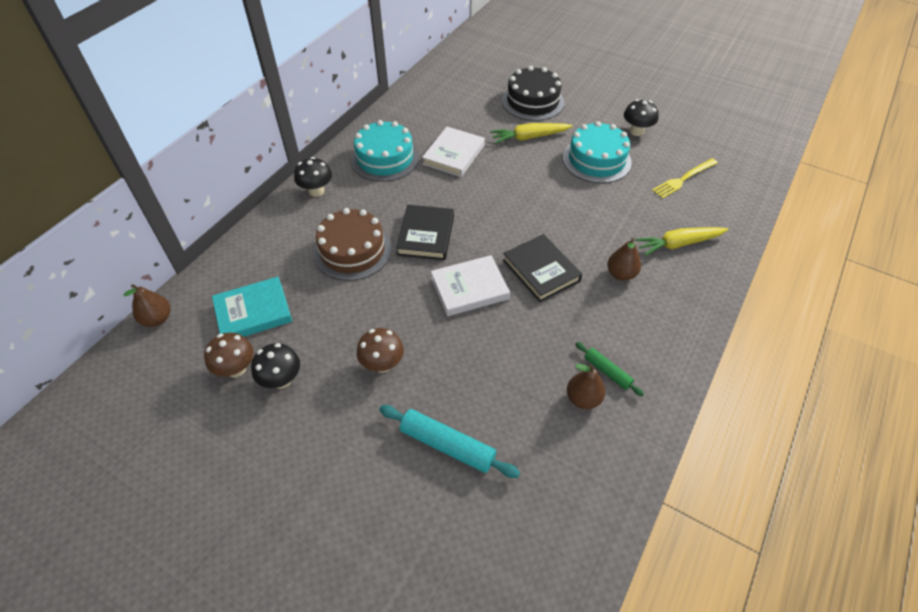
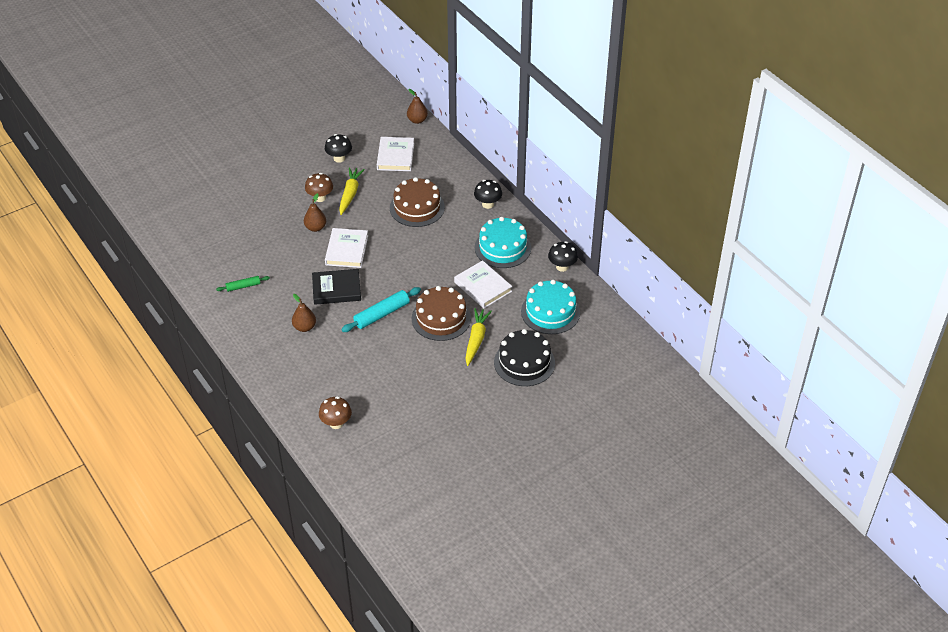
camera: 115 degrees right, 5 degrees down
brown mushroom [204,333,254,378] -> brown mushroom moved to [319,396,352,429]
turquoise book [212,277,292,337] -> white book [377,137,414,171]
turquoise rolling pin [379,405,520,478] -> turquoise rolling pin moved to [341,287,421,332]
black book [396,205,454,260] -> none
turquoise cake [563,121,632,183] -> turquoise cake moved to [521,280,580,334]
brown pear [567,364,605,409] -> brown pear moved to [304,193,326,232]
black mushroom [624,99,659,136] -> black mushroom moved to [548,241,578,272]
yellow carrot [635,227,729,256] -> yellow carrot moved to [339,167,365,215]
yellow fork [652,158,718,199] -> none
none -> brown cake [412,286,471,341]

